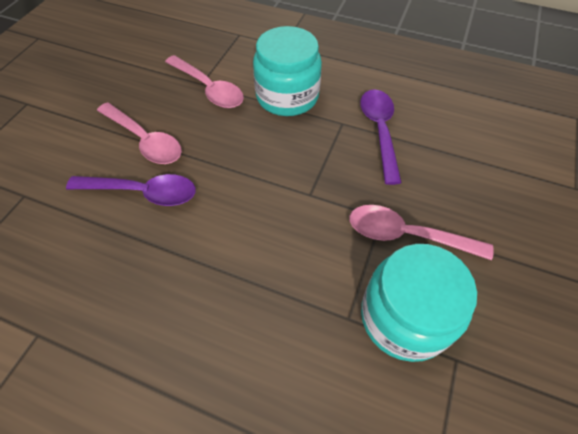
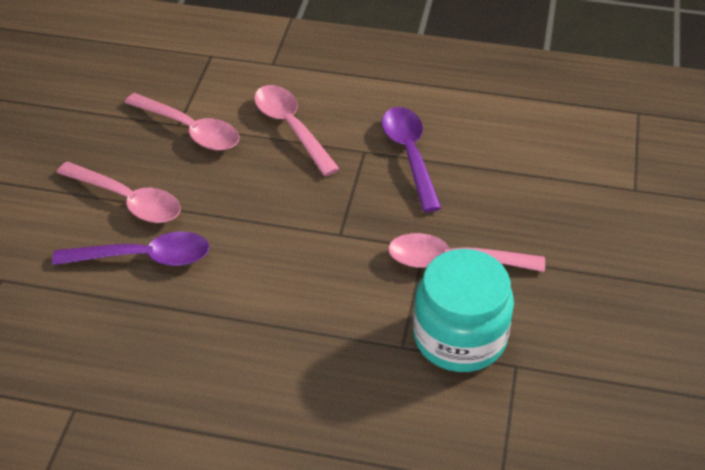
camera: 10 degrees left, 10 degrees down
turquoise jar [253,26,322,116] -> pink spoon [254,85,340,176]

